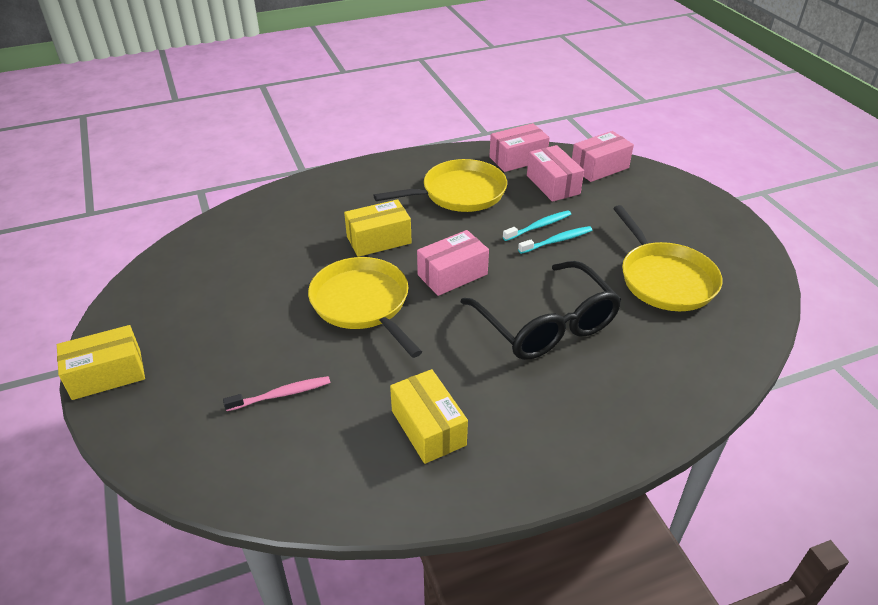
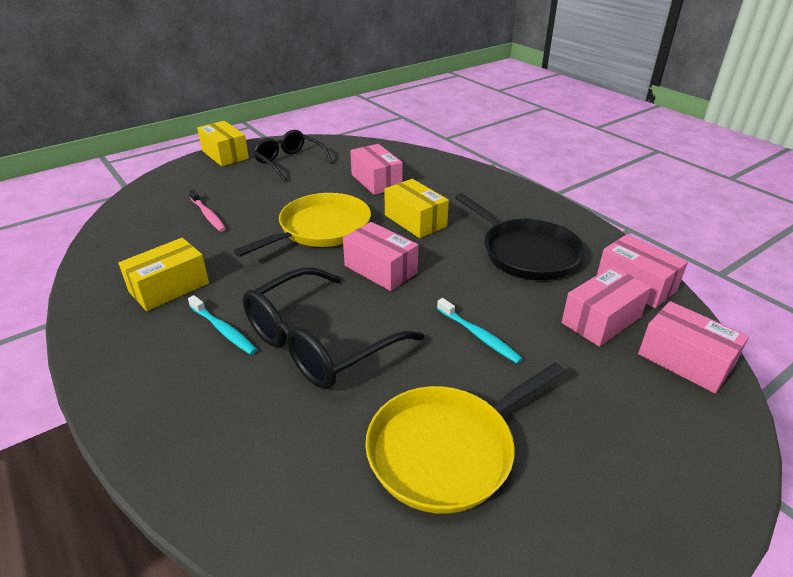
camera: 75 degrees right, 5 degrees down
yellow pan [373,159,507,212] -> black pan [455,193,585,280]
turquoise toothbrush [503,210,571,241] -> turquoise toothbrush moved to [188,295,257,355]
none -> black glasses [253,130,333,182]
none -> pink box [350,144,403,195]

